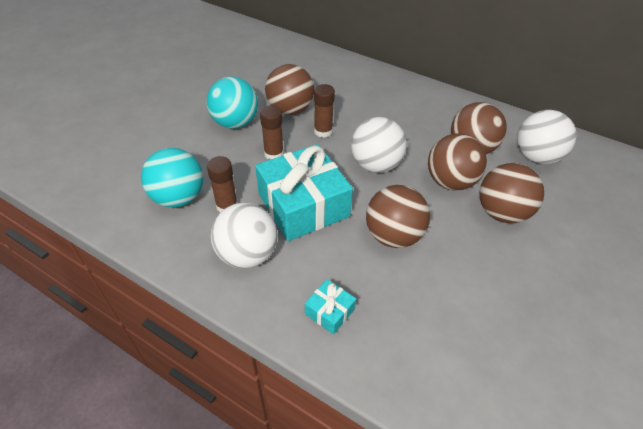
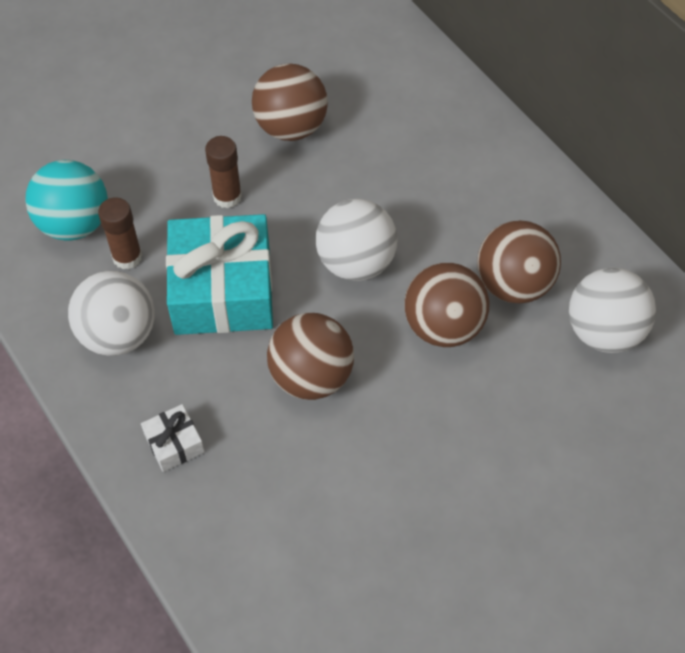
camera: 25 degrees right, 10 degrees up
turquoise ball [206,76,258,129] -> none
turquoise gift [305,279,356,334] -> white gift [141,404,205,472]
brown glue stick [314,84,335,138] -> none
brown ball [479,163,544,223] -> none

